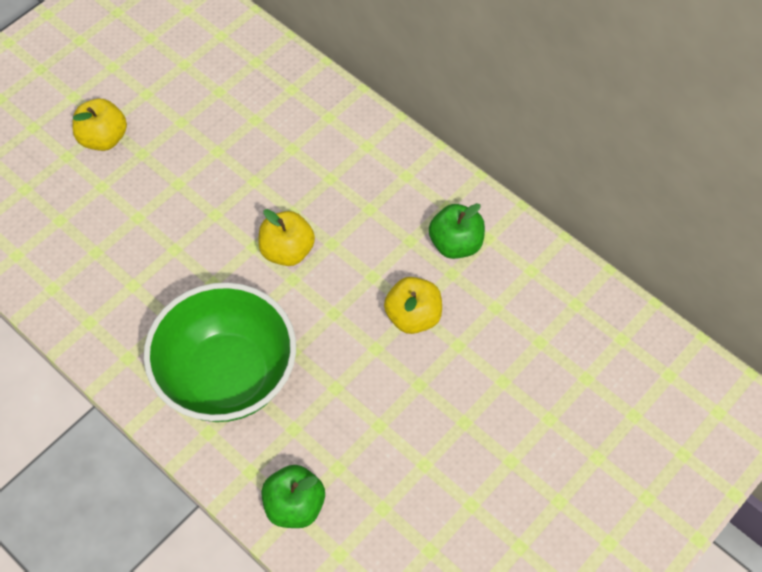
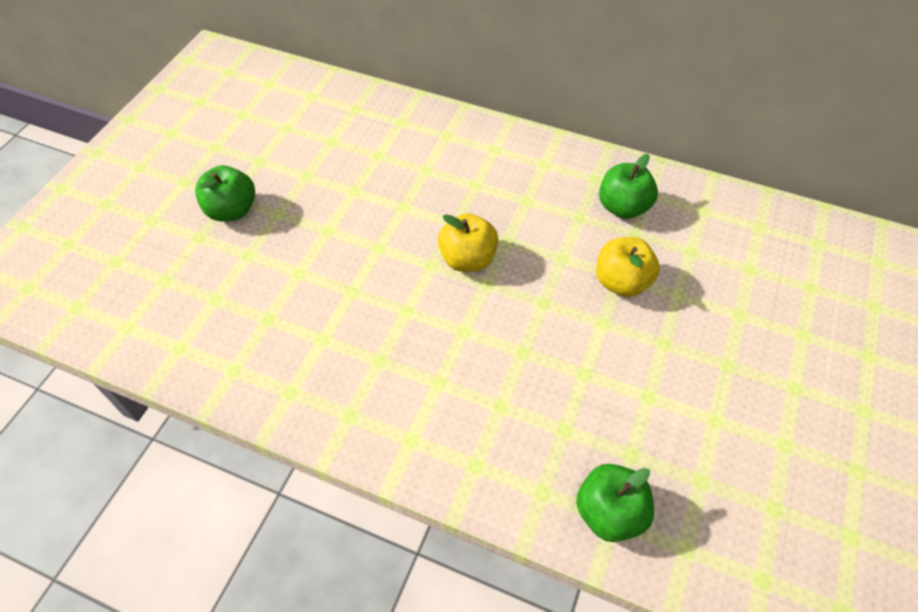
camera: 20 degrees left, 5 degrees down
yellow apple [72,99,127,151] -> green apple [195,165,255,221]
green bowl [144,282,296,422] -> none

